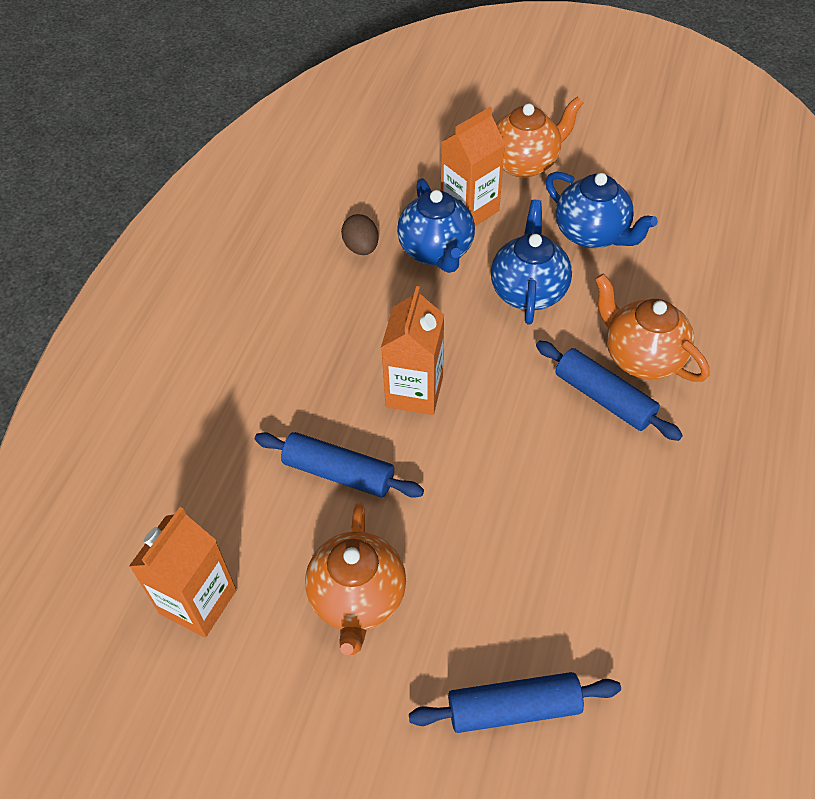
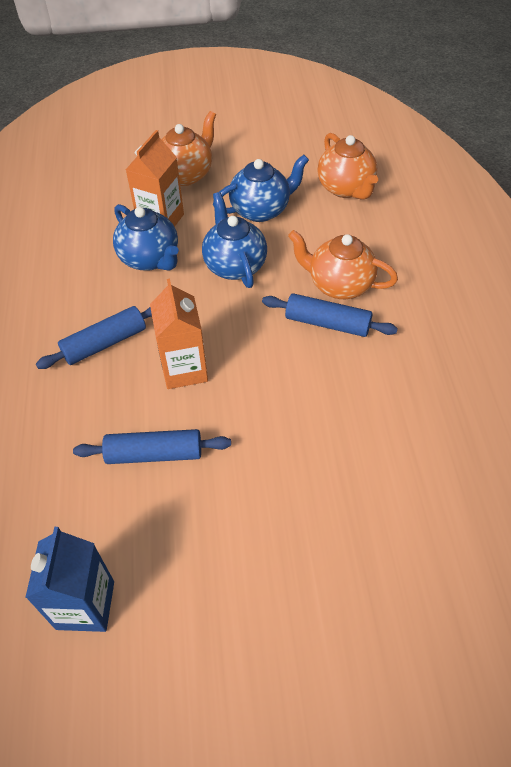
camera: 25 degrees left, 0 degrees up
orange carton [129,507,236,637] -> blue carton [25,527,114,632]
orange teapot [305,503,406,655] -> orange teapot moved to [317,133,378,200]
brown egg [341,214,379,255] -> none
blue rolling pin [409,672,621,733] -> blue rolling pin moved to [36,306,152,369]
blue teapot [546,172,658,248] -> blue teapot turned 45 degrees counterclockwise [213,155,309,222]

